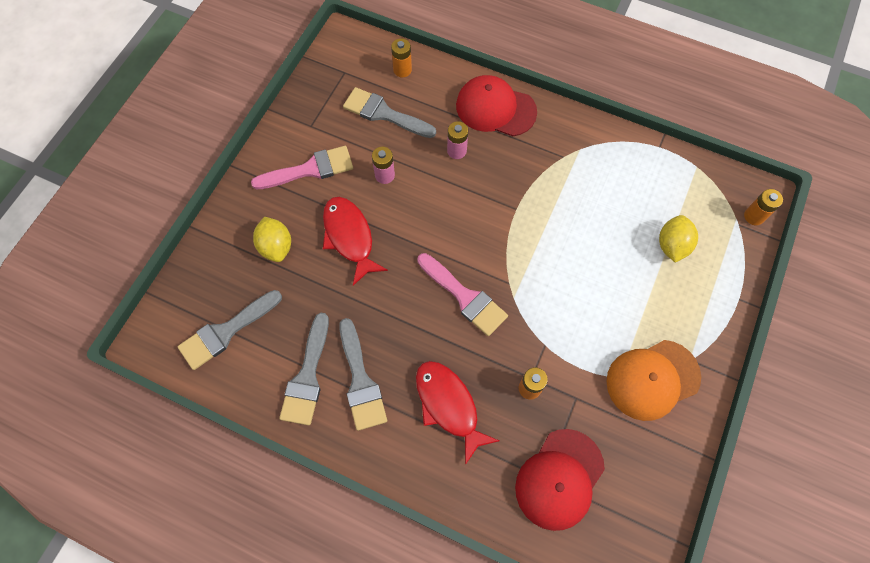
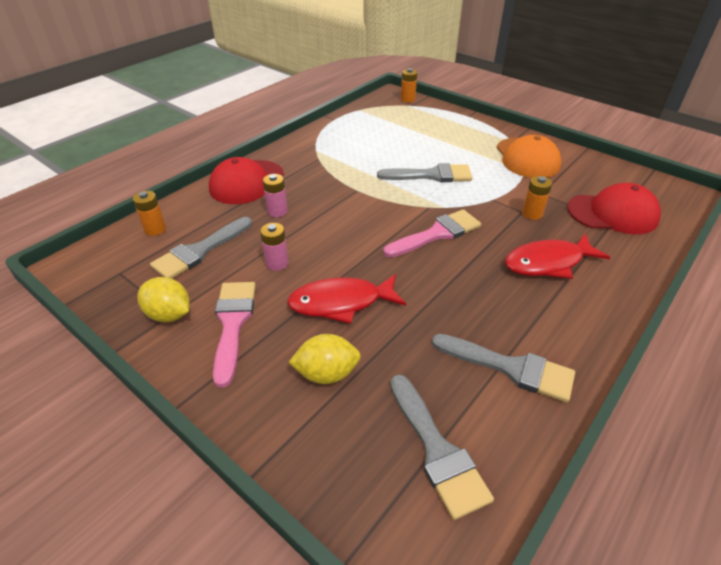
camera: 75 degrees left, 25 degrees down
grey brush [339,318,387,431] -> grey brush moved to [377,163,472,182]
red cap [515,429,605,531] -> red cap turned 45 degrees counterclockwise [567,183,661,234]
yellow lemon [659,215,698,262] -> yellow lemon moved to [137,277,189,322]

